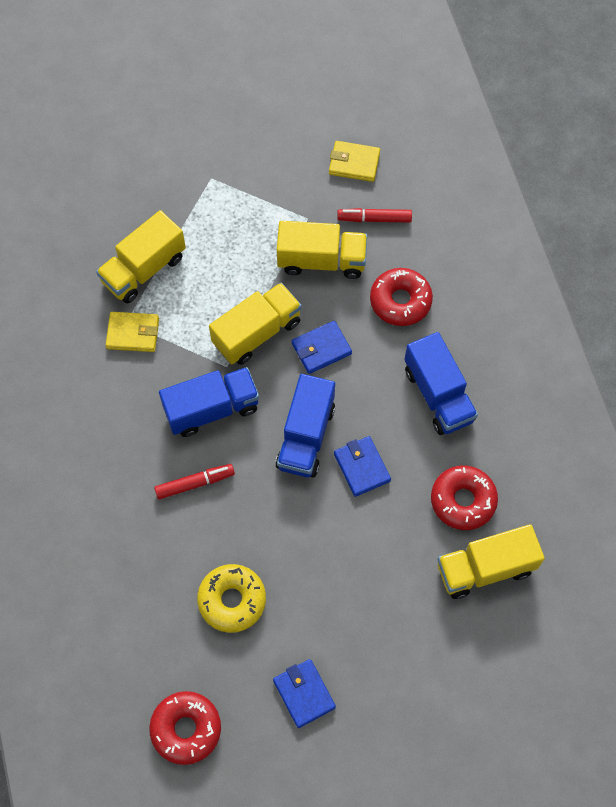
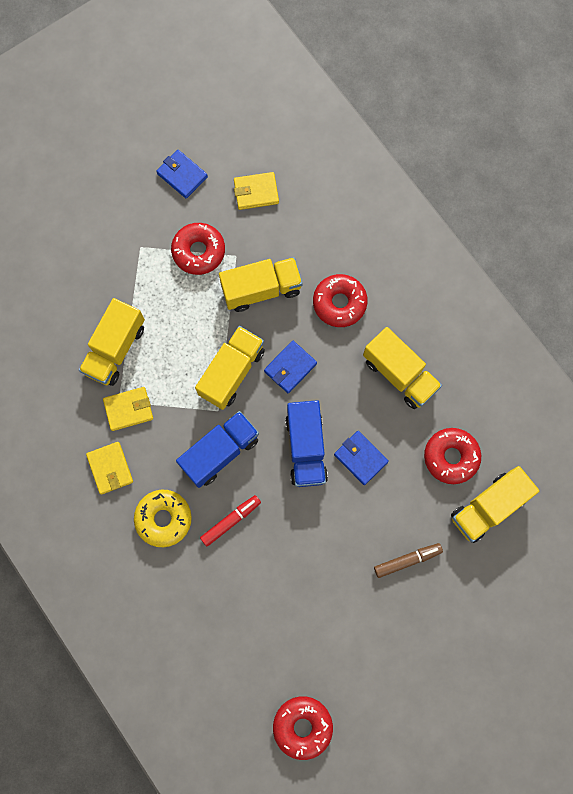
camera: 20 degrees left, 10 degrees up
yellow donut [197,564,266,633] -> yellow donut moved to [134,490,192,547]
blue wallet [273,659,336,728] -> blue wallet moved to [156,150,208,199]
red marker [337,208,412,223] -> none
blue truck [404,332,478,435] -> yellow truck [363,327,442,409]
none -> yellow wallet [86,442,133,495]
none -> red donut [171,223,225,275]
none -> brown marker [374,543,443,578]

